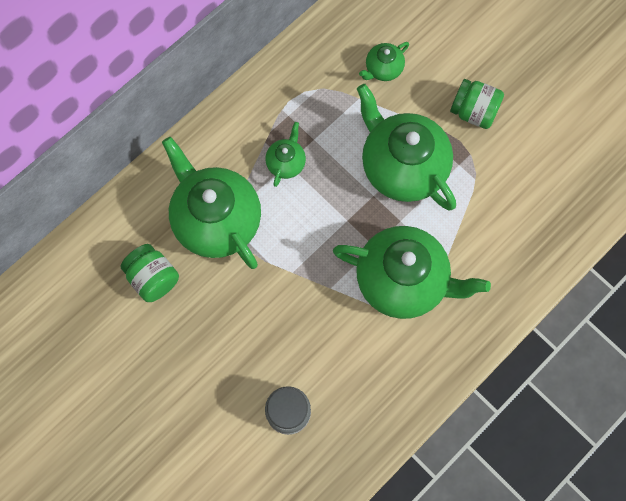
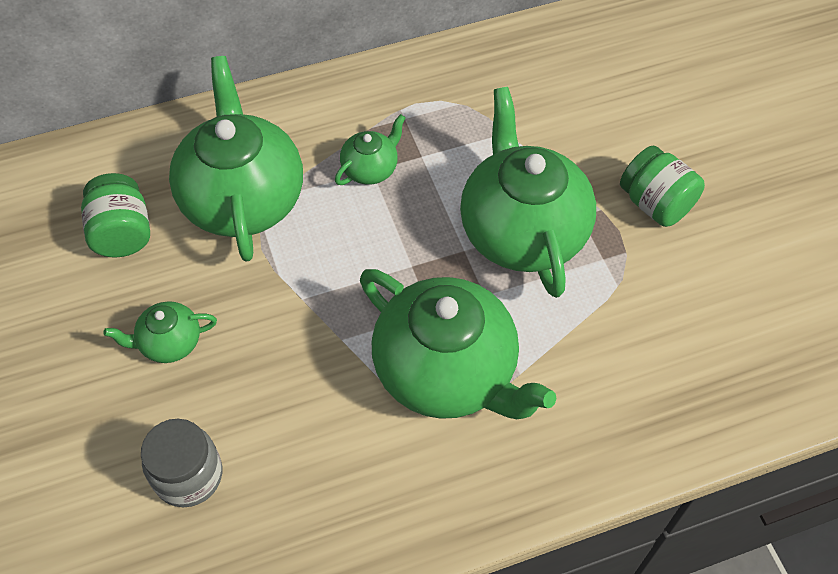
camera: 25 degrees right, 15 degrees down
green teapot [359,42,409,81] -> green teapot moved to [104,301,217,363]

